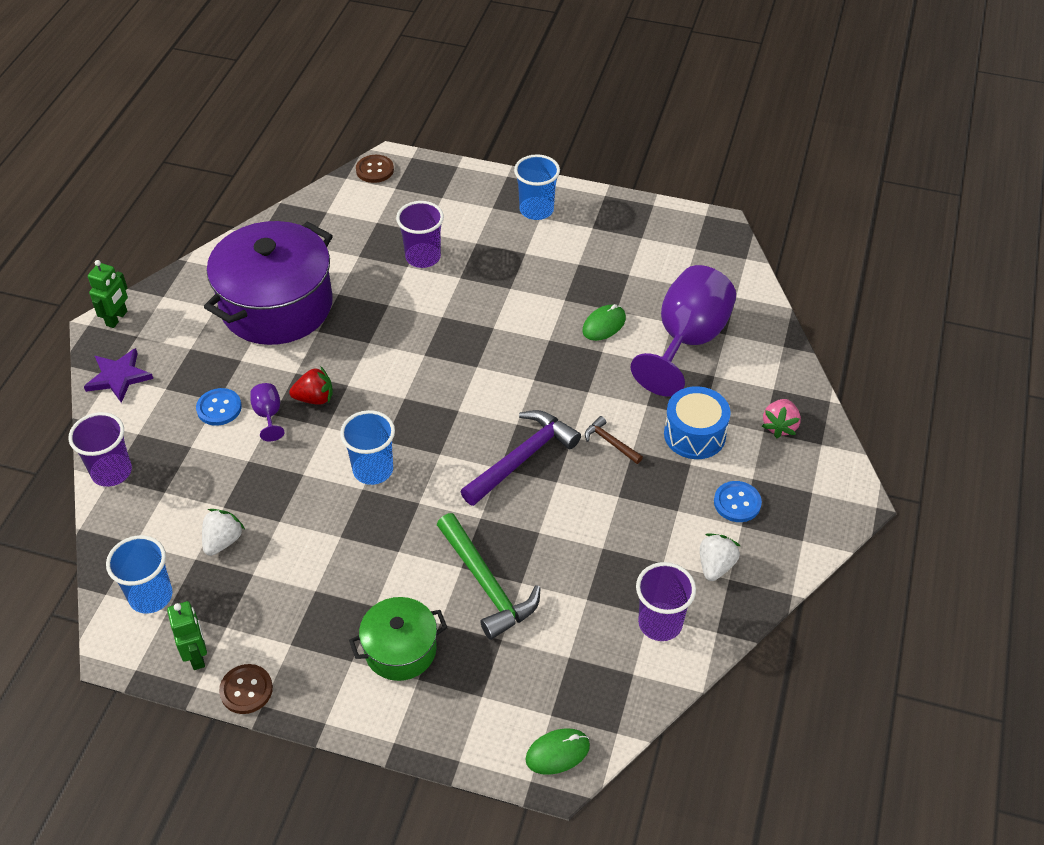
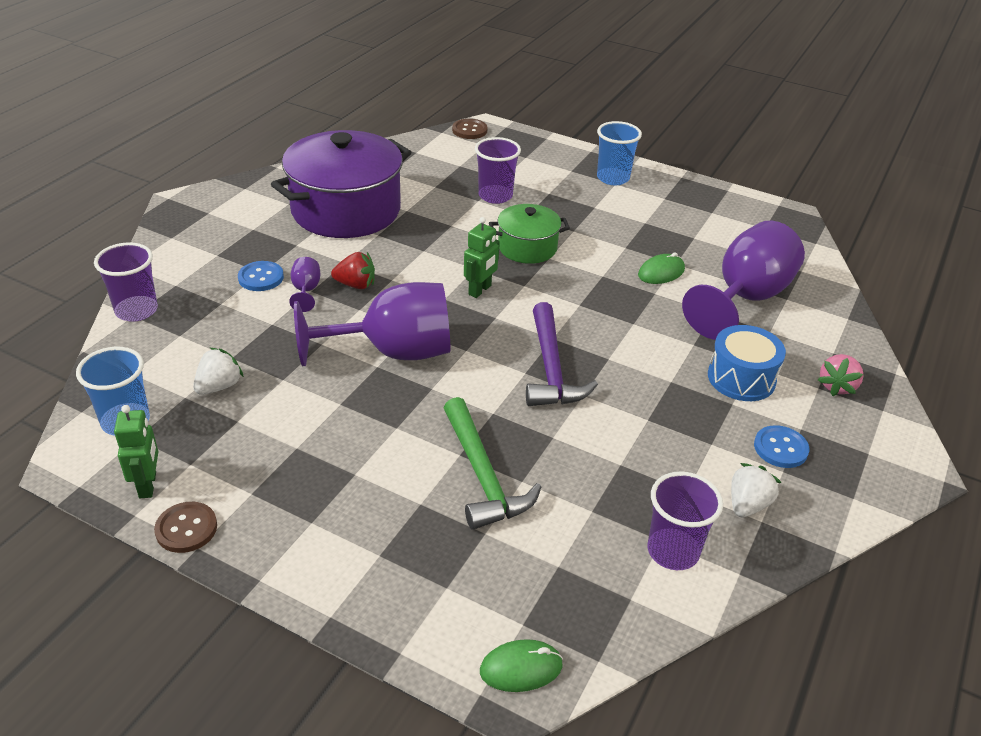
camera: 10 degrees right, 10 degrees down
purple star [84,348,153,403] -> none
green robot [88,260,128,328] -> green robot moved to [464,217,500,298]
blue cup [340,410,395,485] -> purple goblet [294,282,450,367]
green pot [349,597,447,681] -> green pot moved to [489,204,570,264]
purple hammer [460,410,581,506] -> purple hammer turned 120 degrees clockwise [526,302,598,406]
brown hammer [585,416,643,464] -> none

